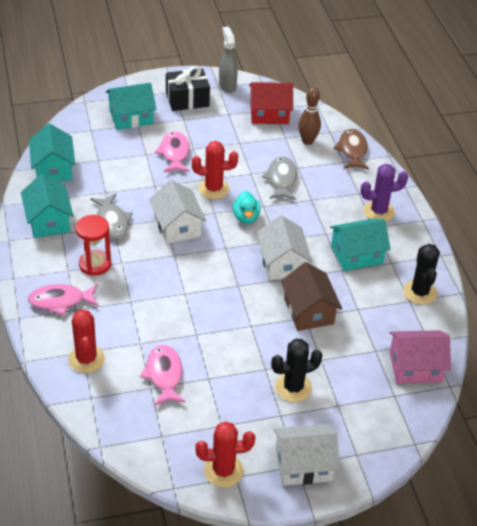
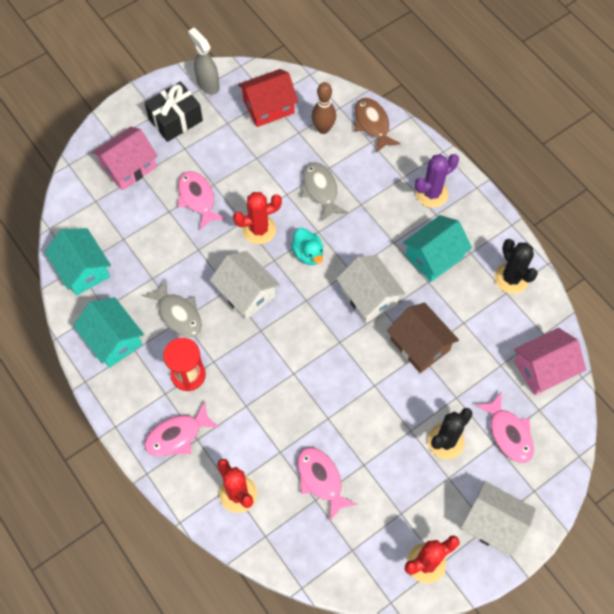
camera: 20 degrees left, 20 degrees up
turquoise house [106,82,156,130] -> pink house [92,127,158,190]
white house [273,424,340,486] -> white house turned 60 degrees clockwise [461,481,536,557]
none -> pink fish [475,392,534,463]

